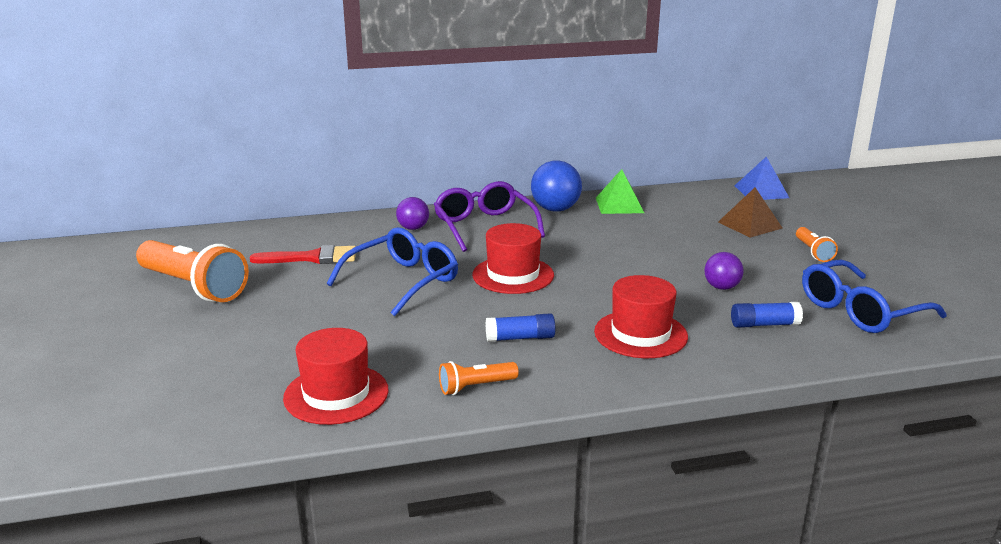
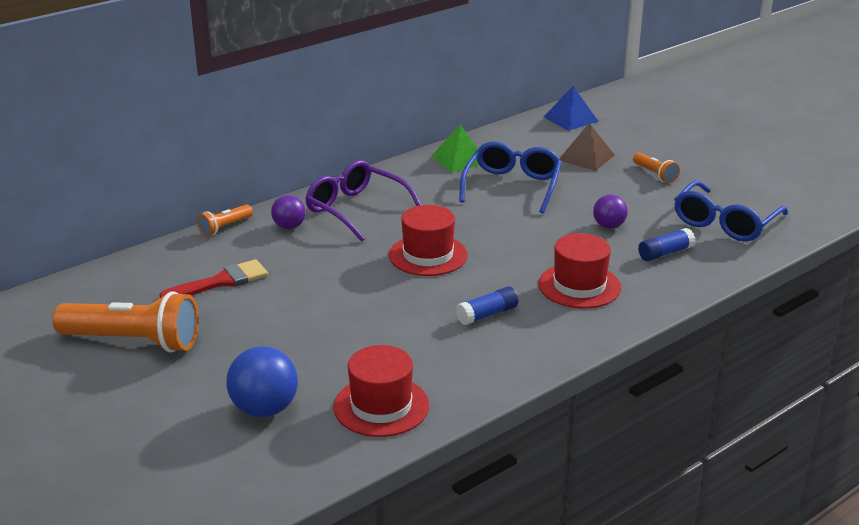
camera: 25 degrees left, 5 degrees up
blue glasses [327,227,458,316] -> blue glasses moved to [459,142,562,213]
orange flashlight [439,361,519,395] -> orange flashlight moved to [197,205,253,236]
blue ball [531,160,582,211] -> blue ball moved to [226,346,298,417]

